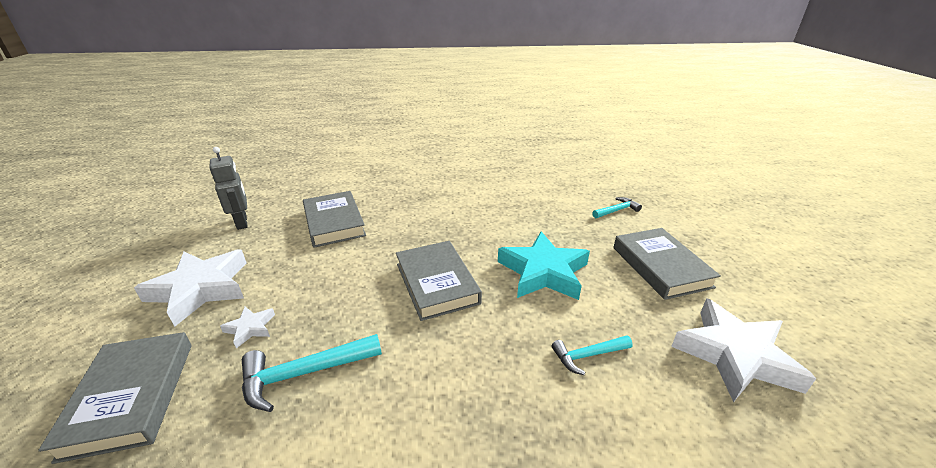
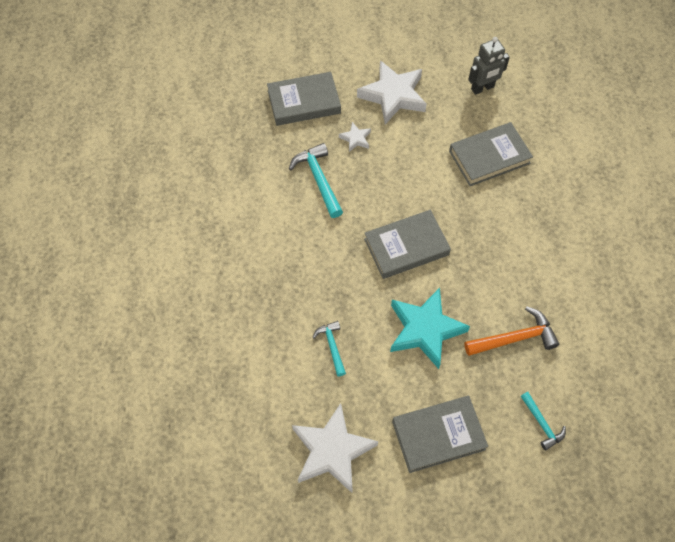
camera: 90 degrees right, 30 degrees up
none -> orange hammer [464,306,559,356]

